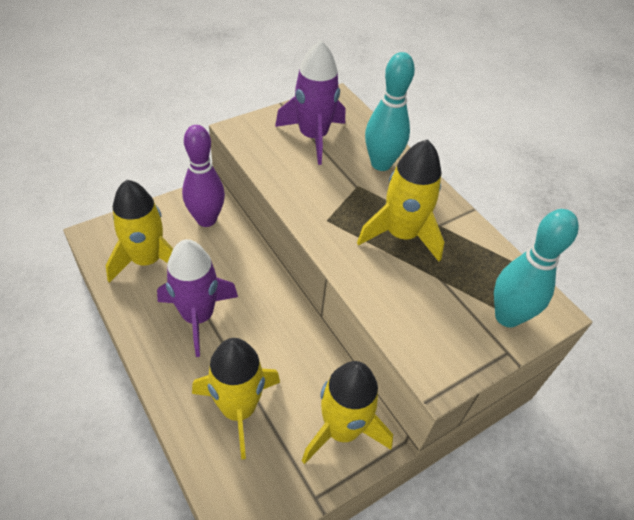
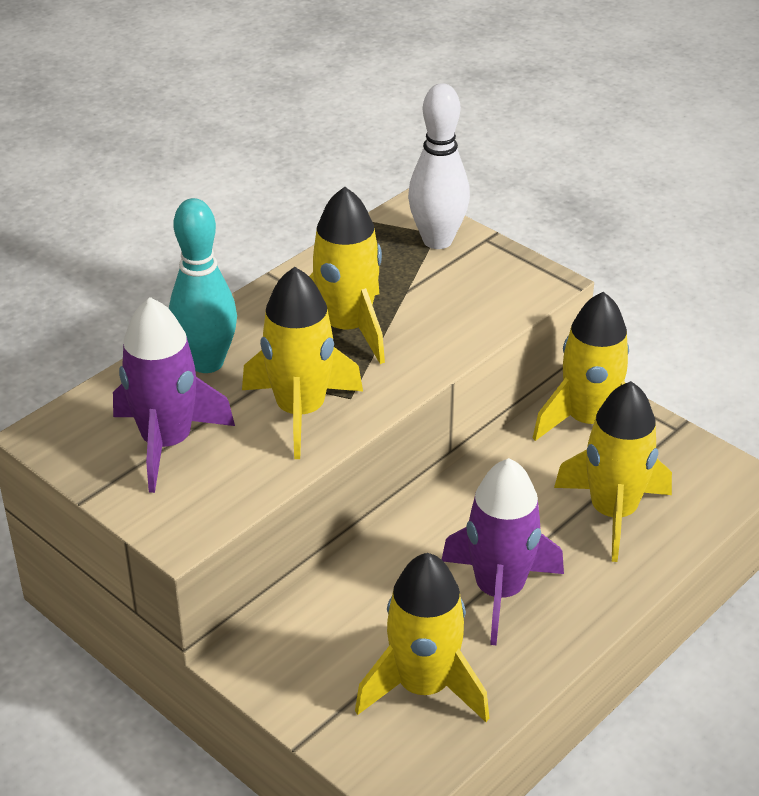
camera: 100 degrees left, 10 degrees down
purple bowling pin [182,125,225,227] -> none
turquoise bowling pin [494,209,579,327] -> white bowling pin [408,83,470,249]
none -> yellow rocket [242,267,363,459]

